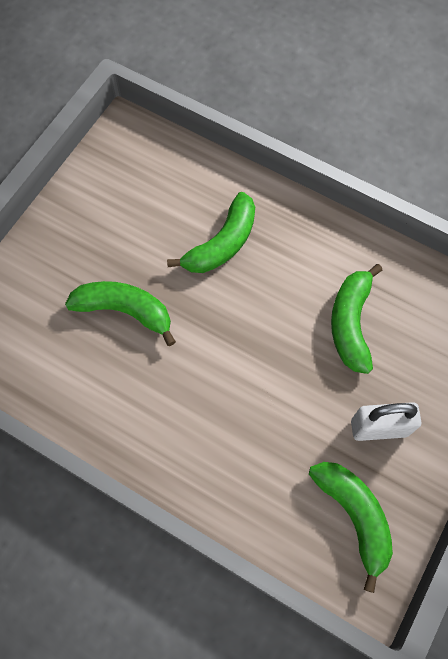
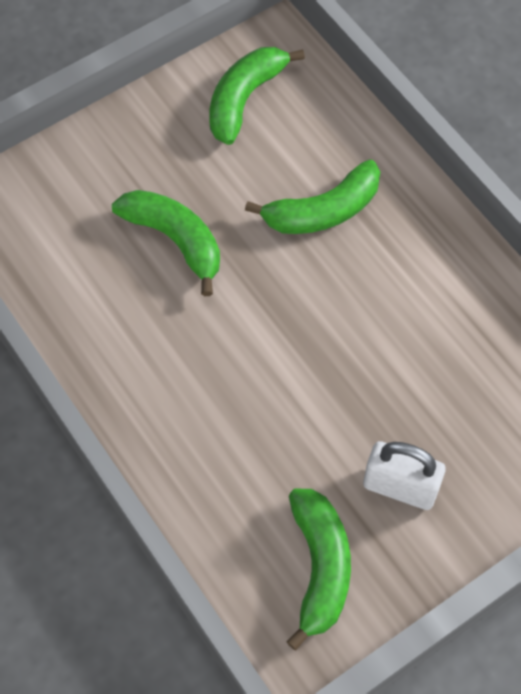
camera: 25 degrees right, 5 degrees down
green banana [331,264,383,374] -> green banana moved to [209,47,305,145]

